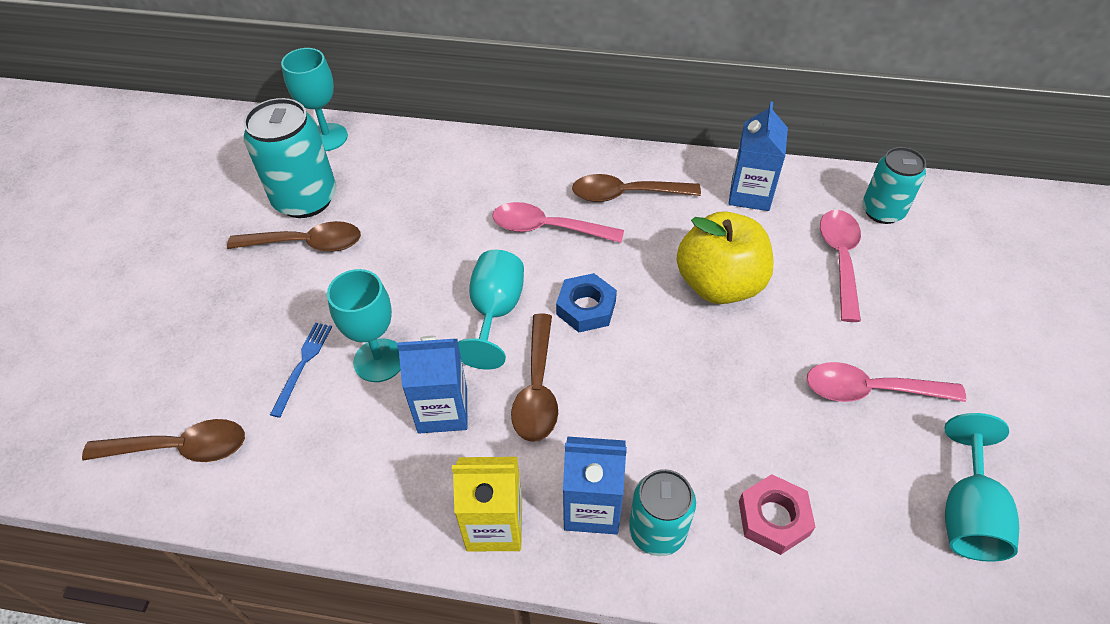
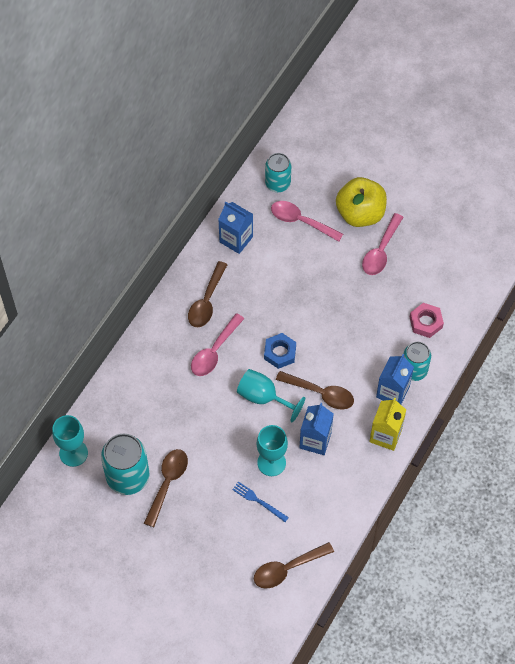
camera: 70 degrees left, 10 degrees up
brown spoon [82,419,245,462] -> brown spoon turned 135 degrees counterclockwise [254,542,334,589]
yellow apple [676,211,774,304] -> yellow apple moved to [336,177,387,227]
turquoise goblet [945,413,1019,562] -> none

